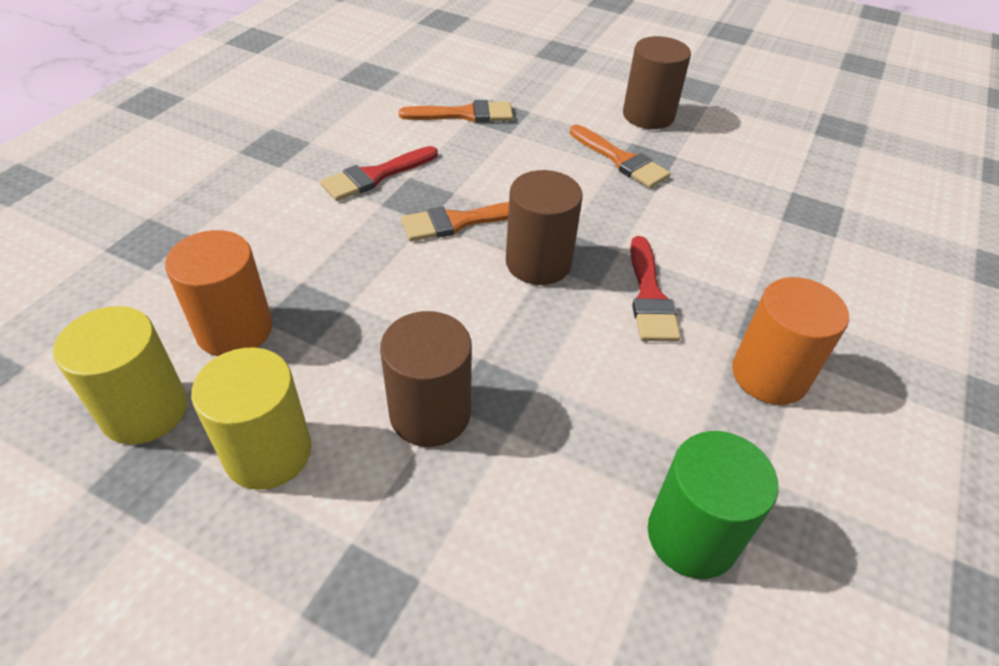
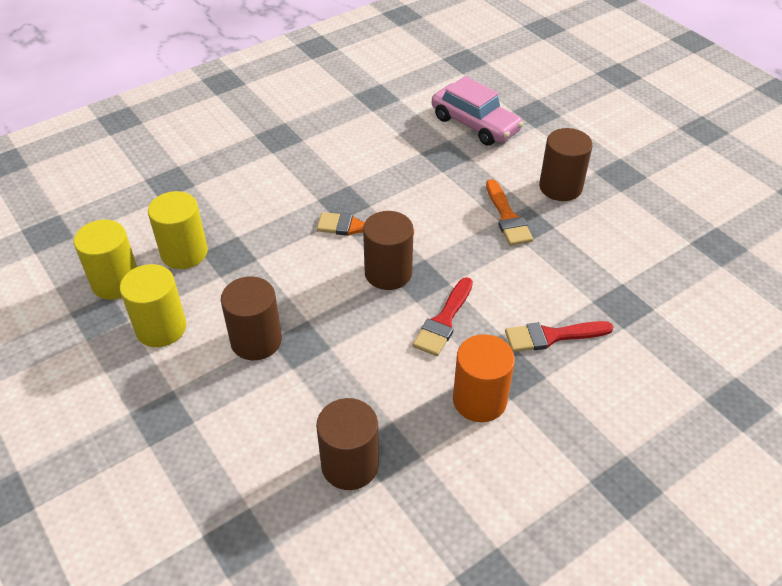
camera: 30 degrees right, 0 degrees up
orange cylinder [165,230,273,356] -> yellow cylinder [148,191,208,269]
red brush [320,146,438,201] -> red brush moved to [505,321,613,352]
orange brush [399,100,513,123] -> none
green cylinder [648,431,779,579] -> brown cylinder [316,398,379,490]
none -> pink car [432,76,523,146]

